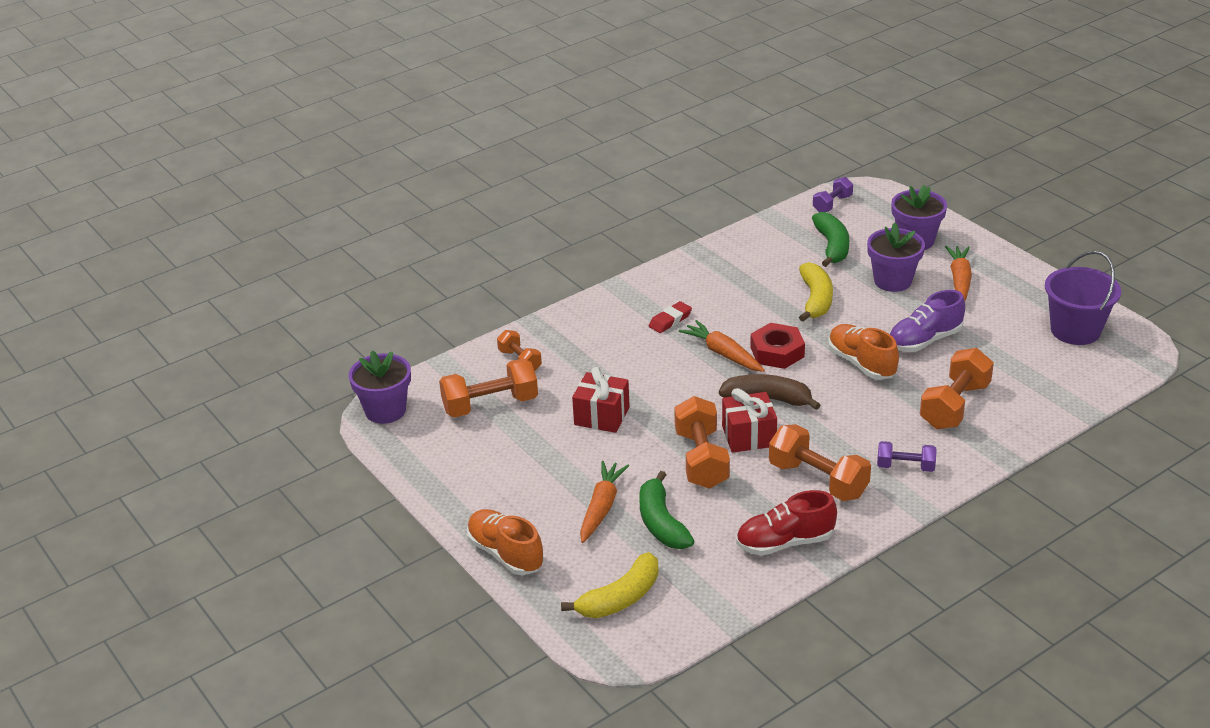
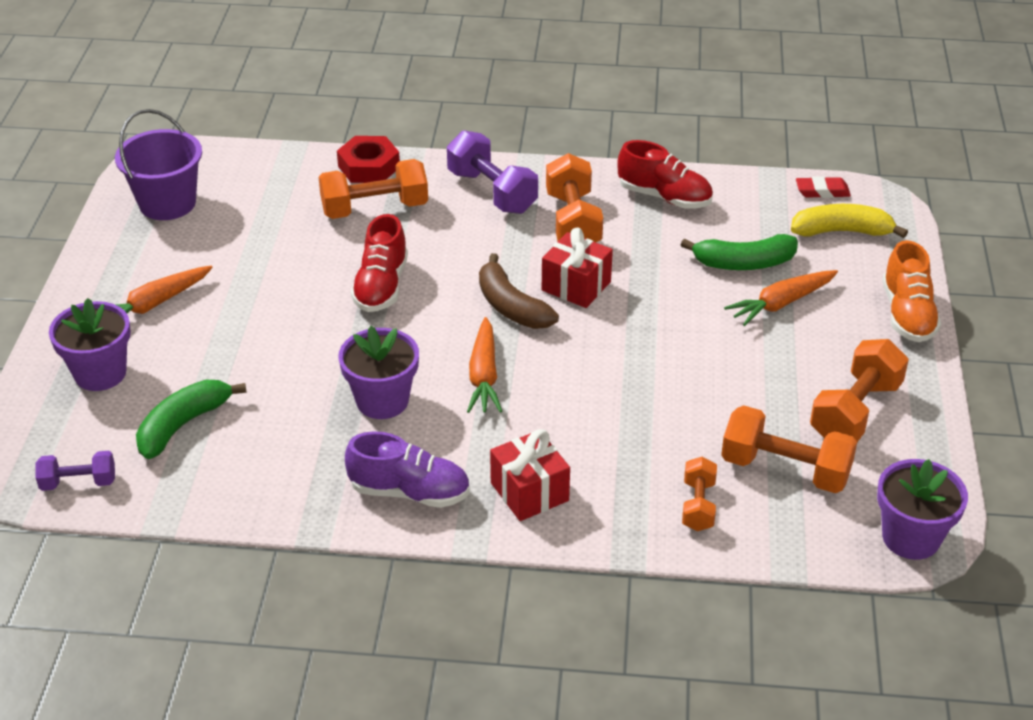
camera: 140 degrees left, 5 degrees up
red gift [572,367,630,433] -> red gift moved to [490,429,570,521]
green banana [639,471,694,549] -> green banana turned 60 degrees clockwise [681,234,798,270]
red eraser [649,301,692,333] -> red eraser moved to [796,176,851,198]
orange dumbbell [674,396,730,489] -> orange dumbbell moved to [810,339,909,442]
red nut [750,323,805,369] -> red nut moved to [337,136,400,183]
yellow banana [799,262,833,322] -> none
orange shoe [828,324,899,380] -> red shoe [351,214,408,312]
purple flower pot [867,223,925,292] -> purple flower pot moved to [338,326,419,419]
purple dumbbell [877,441,937,472] -> purple dumbbell [447,131,538,214], size x1.72
purple shoe [889,290,965,352] -> purple shoe moved to [345,431,470,508]

